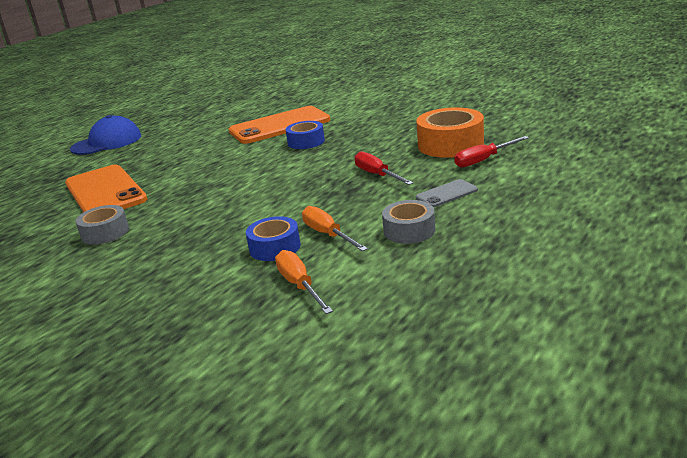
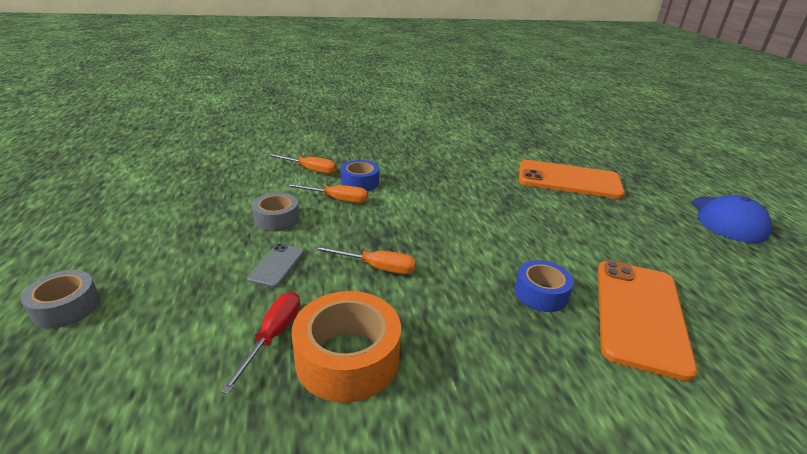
camera: 130 degrees right, 5 degrees up
grey tape [76,205,129,245] -> grey tape moved to [21,270,100,329]
red screwdriver [354,151,413,185] -> orange screwdriver [313,246,416,274]

